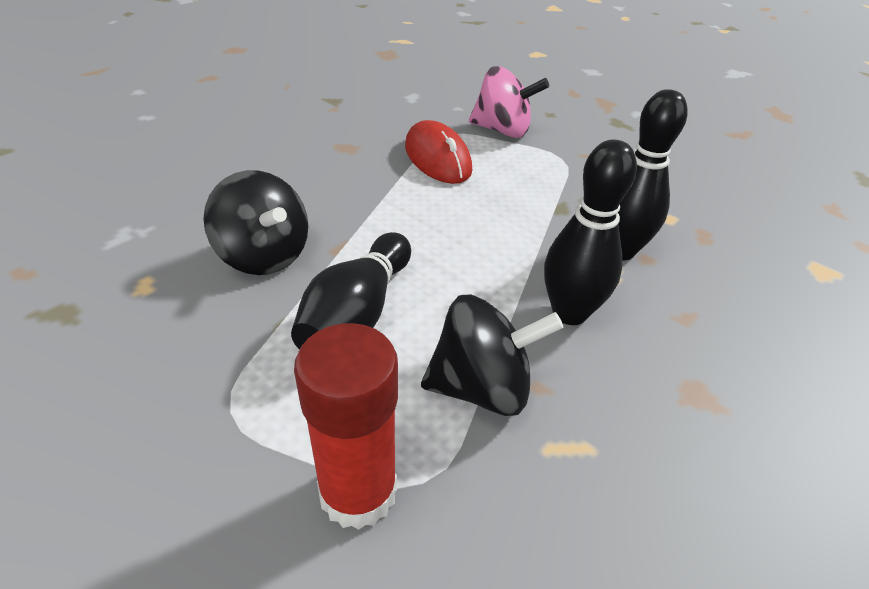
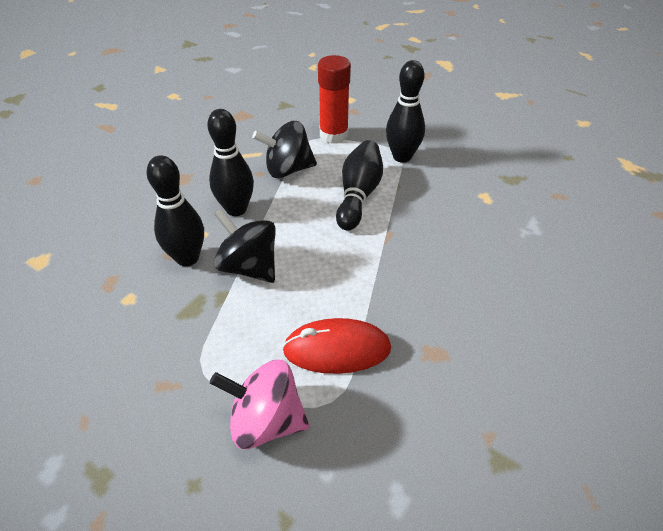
camera: 175 degrees right, 5 degrees up
black spinning top [203,170,308,275] -> black spinning top moved to [214,208,276,283]
red mouse [405,120,472,184] -> red mouse turned 60 degrees counterclockwise [282,318,391,374]
none -> black bowling pin [386,60,425,163]

